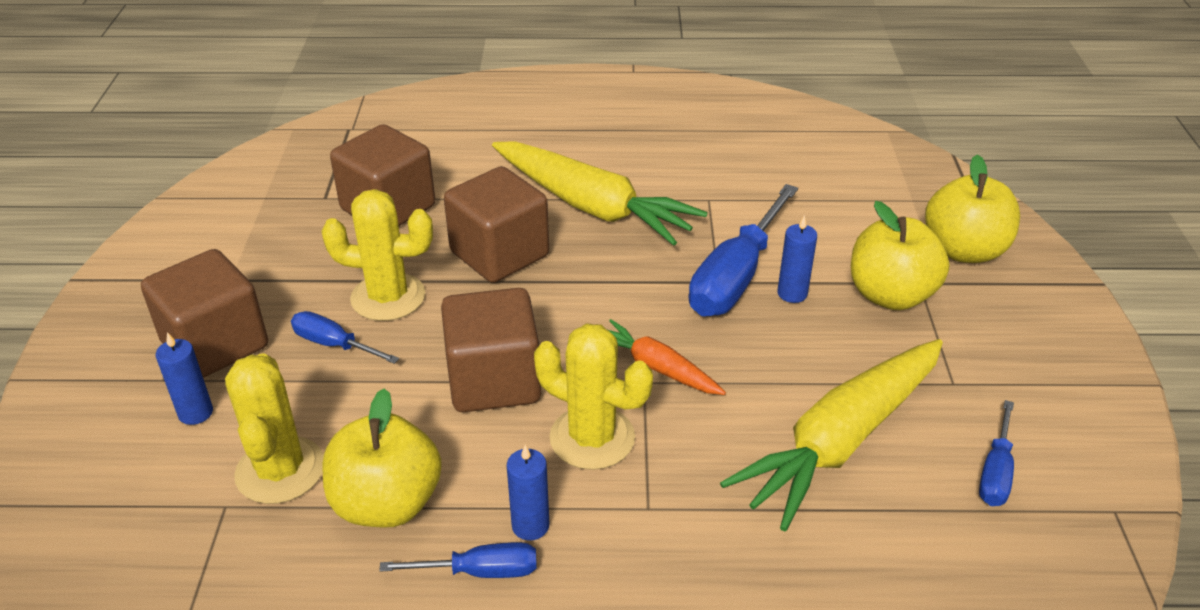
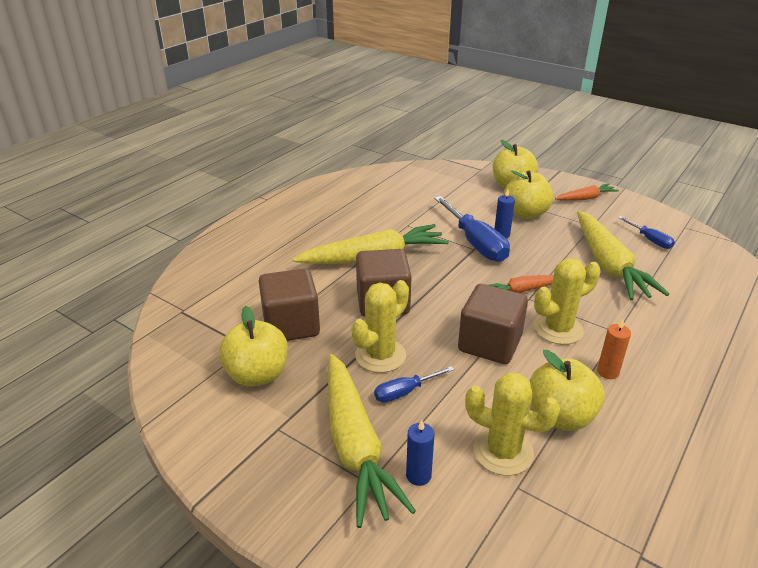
camera: 55 degrees left, 5 degrees down
brown cube [141,249,268,378] -> yellow carrot [328,354,416,528]
blue screwdriver [379,542,537,578] -> none
blue candle [507,445,549,540] -> orange candle [597,319,631,379]
none -> yellow apple [219,306,288,387]
none -> orange carrot [555,184,619,201]

